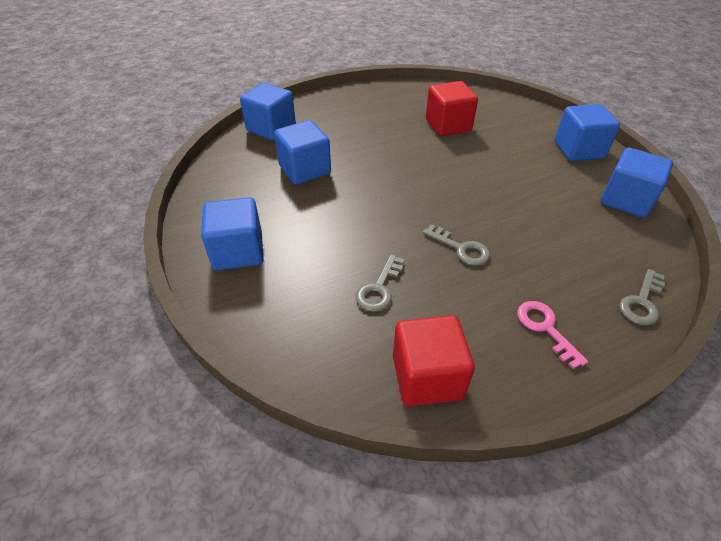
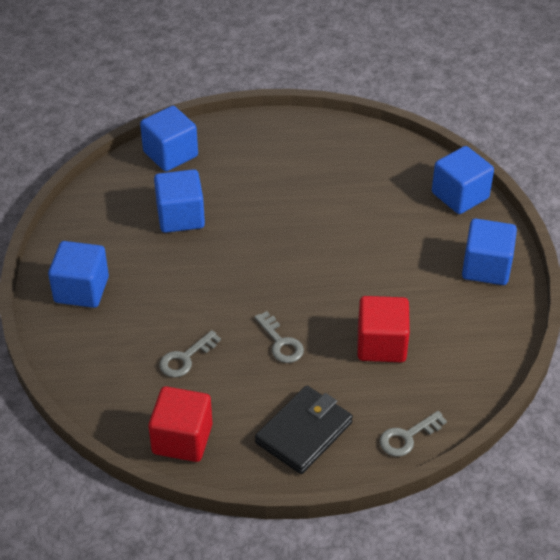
camera: 20 degrees right, 0 degrees up
red cube [426,81,478,136] -> red cube moved to [357,296,410,362]
pink key [517,301,588,369] -> black wallet [255,386,353,474]
blue cube [601,148,673,218] -> blue cube moved to [432,146,494,214]

